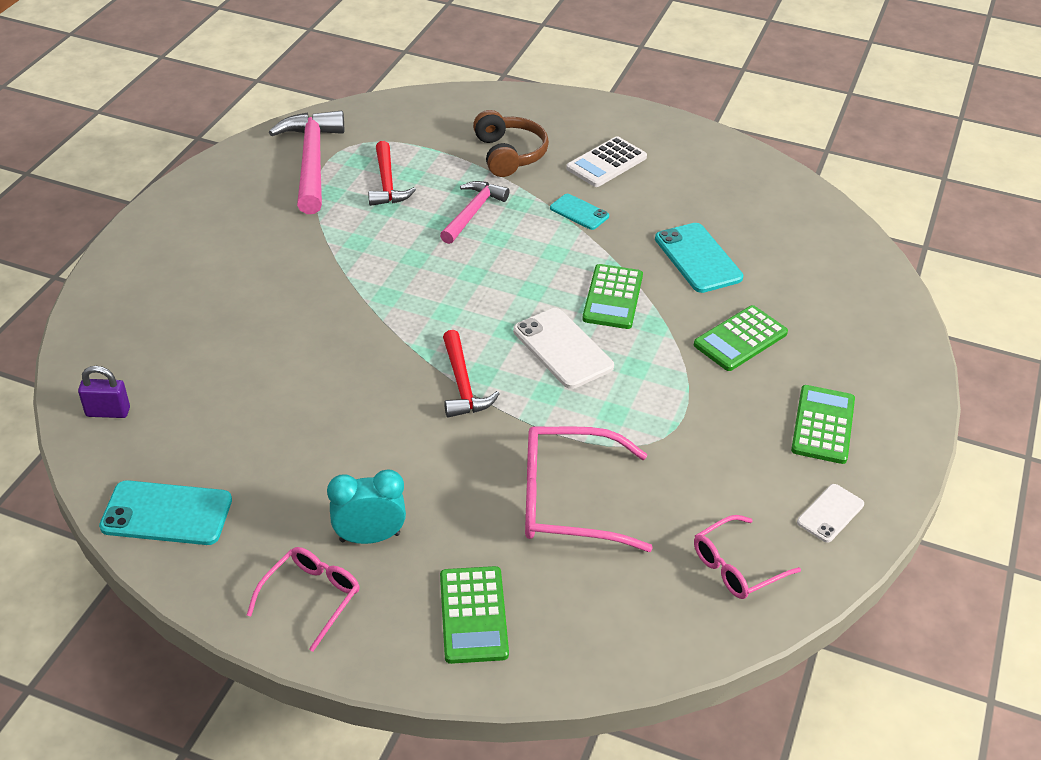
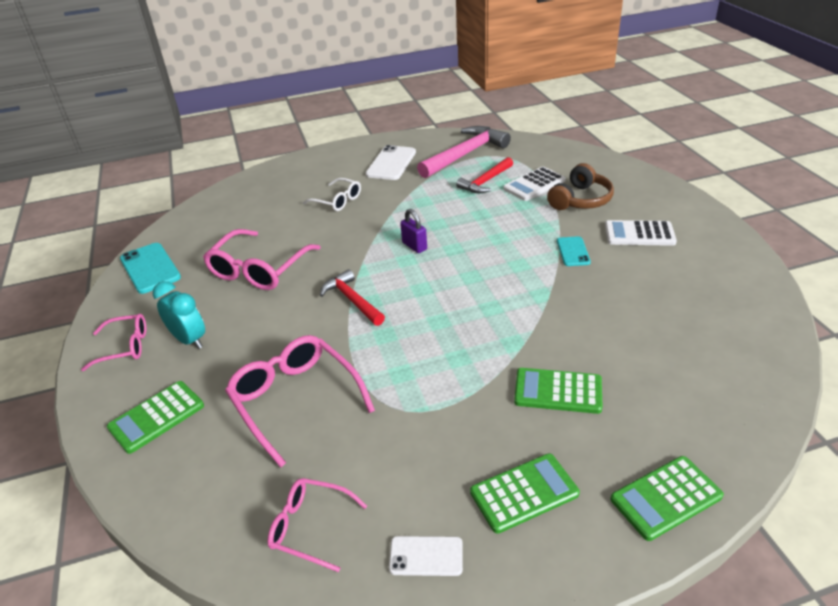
camera: 55 degrees right, 5 degrees down
purple padlock [78,366,130,418] -> purple padlock moved to [400,209,427,253]
pink hammer [440,181,509,244] -> none
red hammer [443,330,500,418] -> red hammer turned 105 degrees clockwise [320,269,385,326]
white phone [513,308,614,389] -> white phone moved to [366,145,416,180]
green calculator [582,264,643,329] -> green calculator moved to [610,456,724,541]
turquoise phone [655,223,743,293] -> none
none -> pink glasses [203,229,321,290]
none -> white glasses [303,178,361,211]
none -> white calculator [503,167,566,201]

